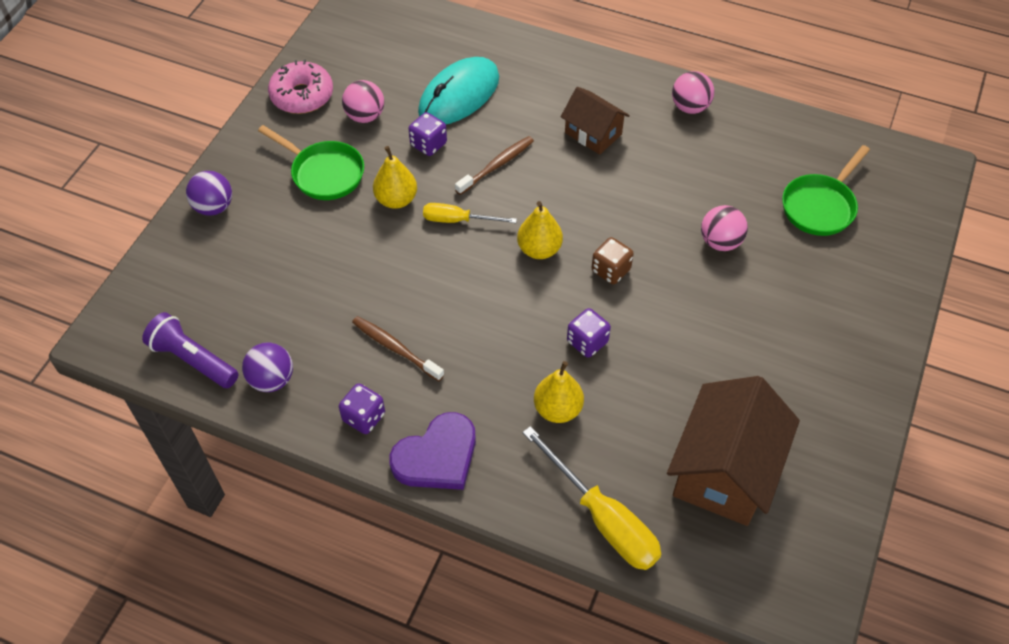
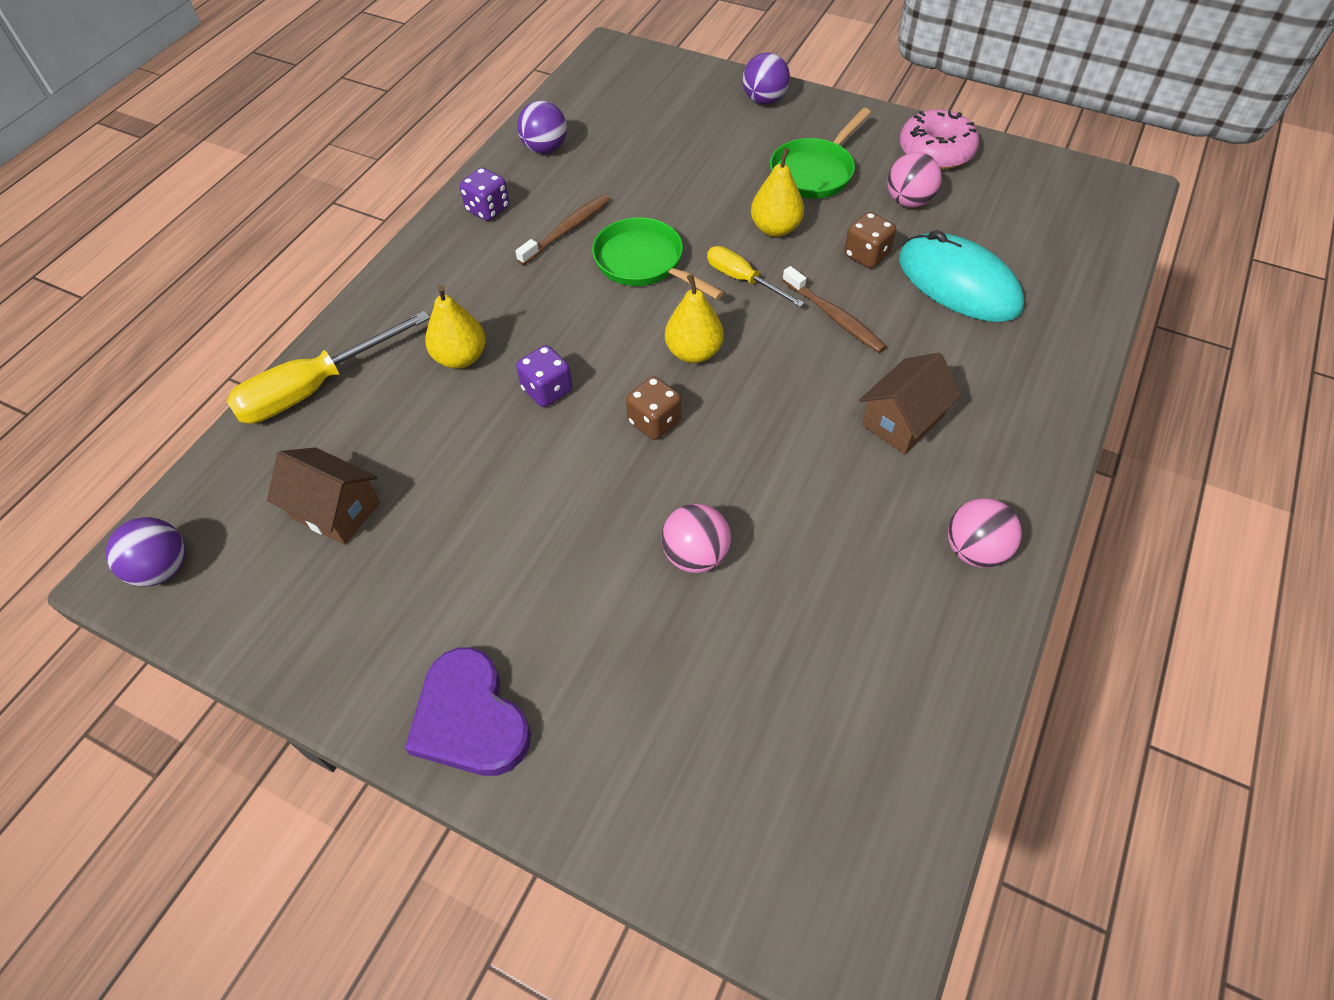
camera: 95 degrees right, 0 degrees up
purple flashlight [142,312,239,388] -> none
purple heart [389,412,476,490] -> purple heart moved to [405,647,531,776]
purple dice [409,112,447,156] -> brown dice [844,212,896,268]
yellow screwdriver [423,203,517,223] -> yellow screwdriver turned 60 degrees counterclockwise [707,246,804,307]
brown house [667,376,800,526] -> brown house [267,447,380,545], size x0.57
green pan [782,145,870,236] -> green pan moved to [592,217,724,300]
none -> purple ball [106,517,186,587]

